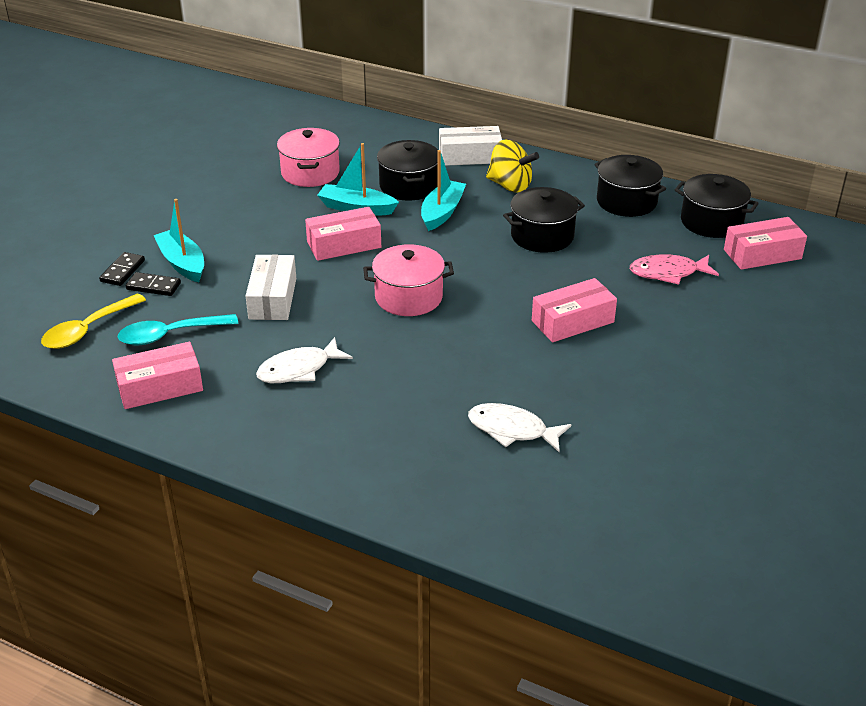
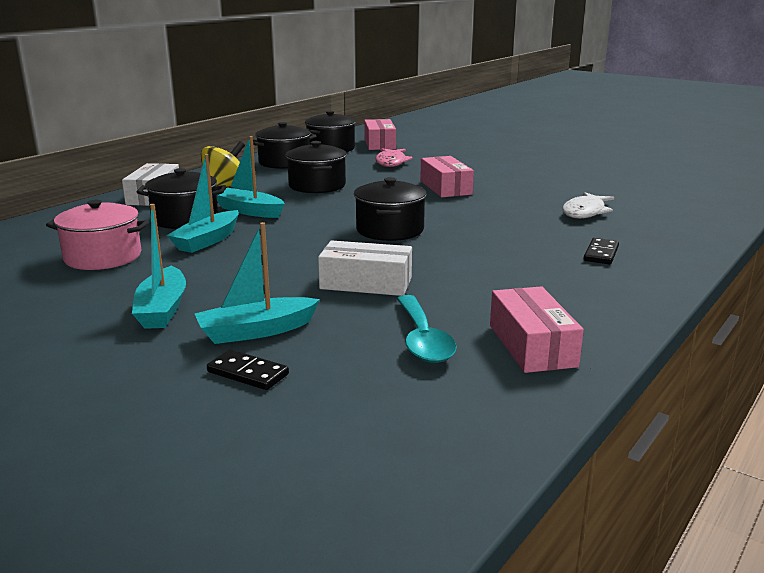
camera: 80 degrees left, 15 degrees down
yellow spoon [41,293,146,349] -> none
black domino [126,272,181,296] -> black domino moved to [583,238,619,264]
white fish [256,337,353,383] -> none
pink box [305,207,381,261] -> none
pink pot [363,244,454,316] -> black pot [354,177,427,241]
none -> turquoise boat [132,204,186,329]

